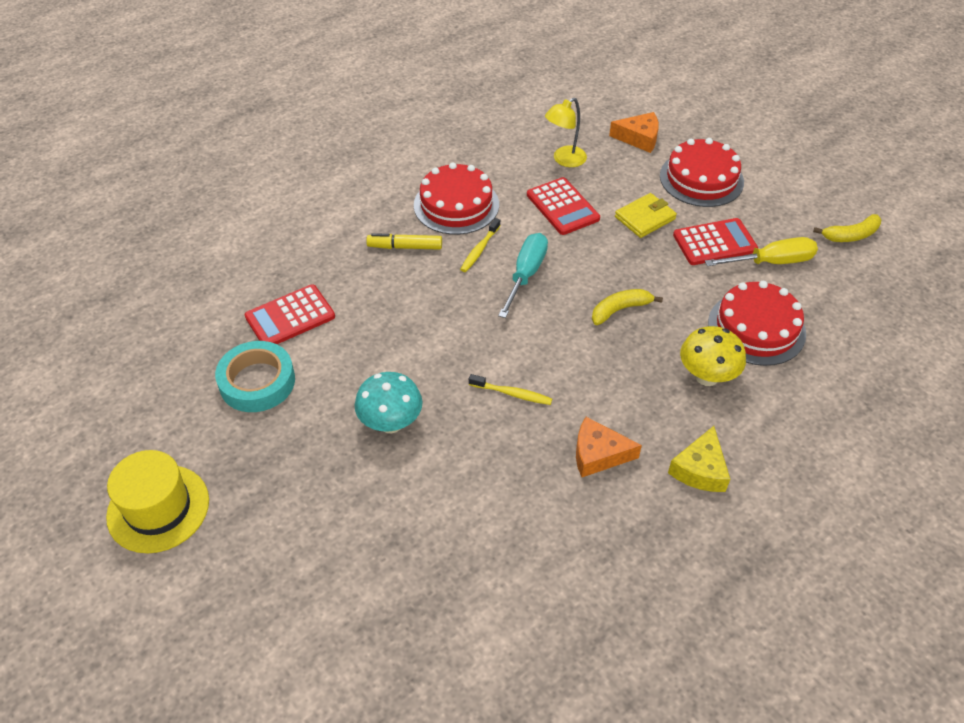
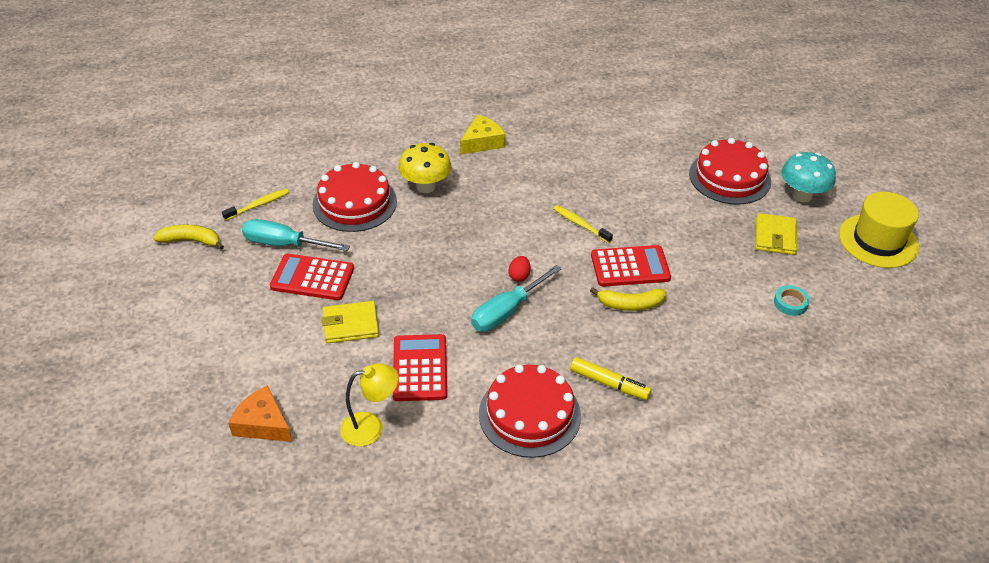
camera: 155 degrees left, 5 degrees down
turquoise tape [215,341,295,412] -> turquoise tape [774,285,810,316], size x0.49
red calculator [245,284,335,344] -> red calculator moved to [591,245,671,287]
turquoise mushroom [355,372,423,433] -> turquoise mushroom moved to [781,152,836,203]
yellow toothbrush [460,218,501,272] -> yellow toothbrush moved to [222,189,289,221]
orange cheese [576,417,642,477] -> none
yellow banana [592,289,663,325] -> yellow banana moved to [590,287,667,311]
red cake [660,138,744,207] -> red cake moved to [689,138,771,205]
yellow screwdriver [705,237,818,266] -> turquoise screwdriver [242,219,350,251]
none -> red egg [509,256,531,282]
none -> yellow wallet [756,213,798,255]

